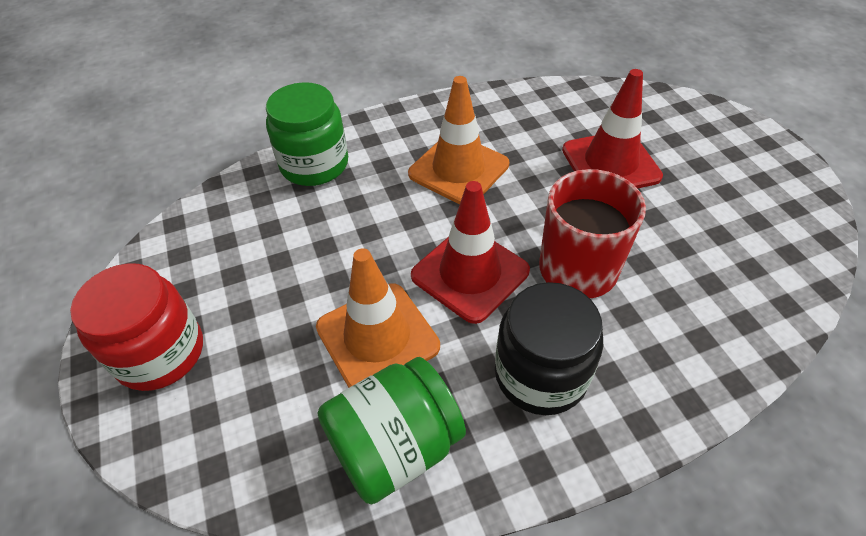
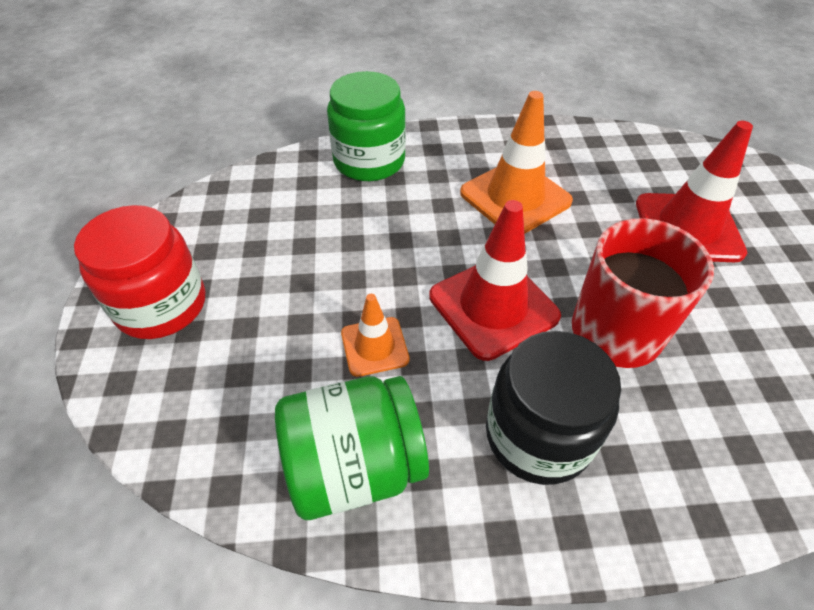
camera: 15 degrees right, 0 degrees up
orange traffic cone [316,248,440,388] -> orange traffic cone [341,294,410,377], size x0.56

